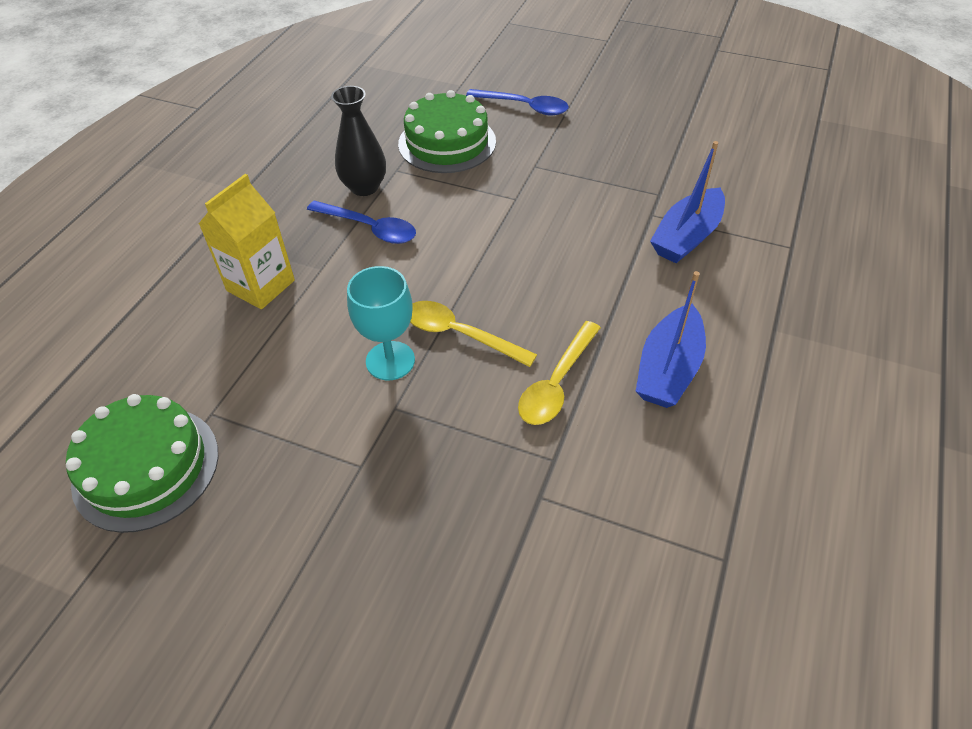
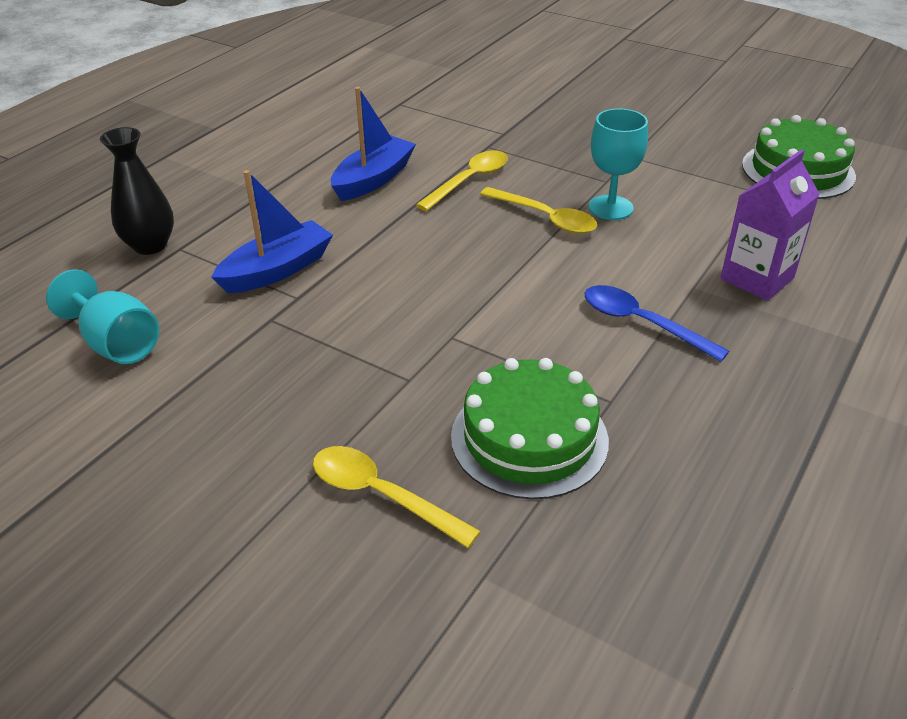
camera: 170 degrees left, 10 degrees down
yellow carton [198,174,295,309] -> purple carton [721,149,820,301]
black vase [331,86,386,196] -> black vase moved to [100,127,174,255]
blue spoon [466,89,569,115] -> yellow spoon [313,446,481,548]
none -> turquoise goblet [46,269,159,364]

